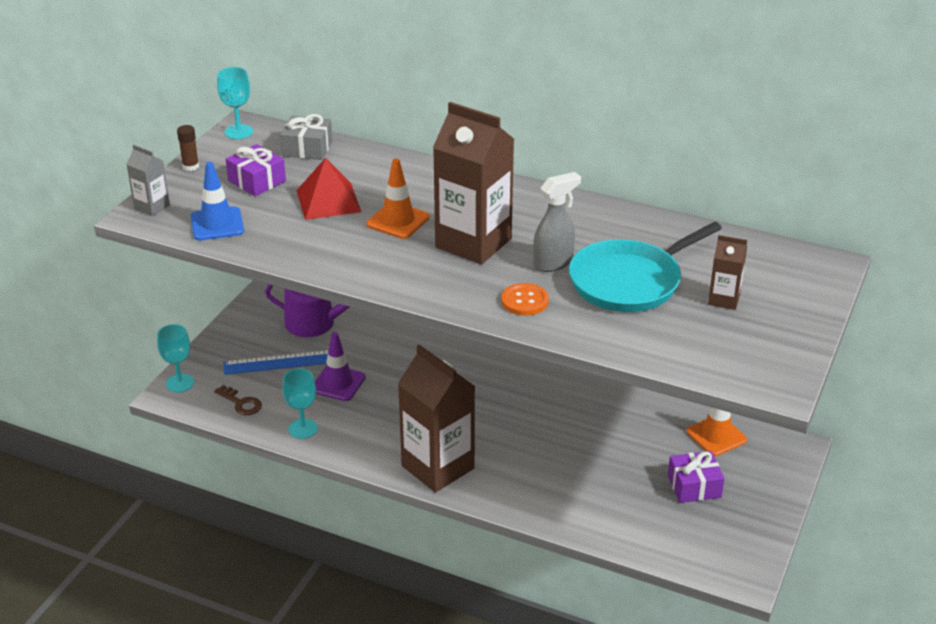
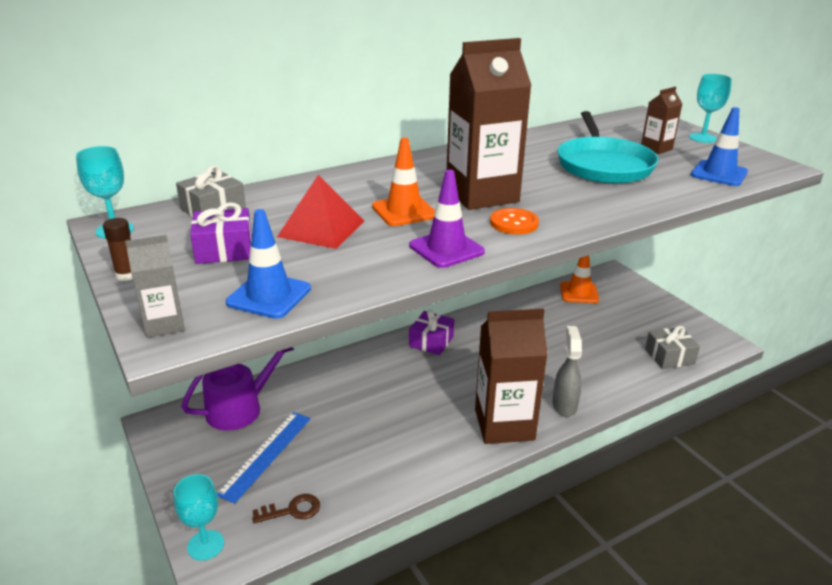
camera: 55 degrees left, 5 degrees down
turquoise goblet [282,368,318,439] -> turquoise goblet moved to [689,74,732,143]
purple traffic cone [315,332,366,401] -> purple traffic cone moved to [409,170,485,268]
orange button [501,283,549,316] -> orange button moved to [490,208,539,234]
grey spray bottle [533,172,581,272] -> grey spray bottle moved to [552,326,582,417]
purple gift [668,451,725,503] -> purple gift moved to [409,309,454,355]
none -> grey gift [645,326,700,369]
none -> blue traffic cone [691,107,748,186]

